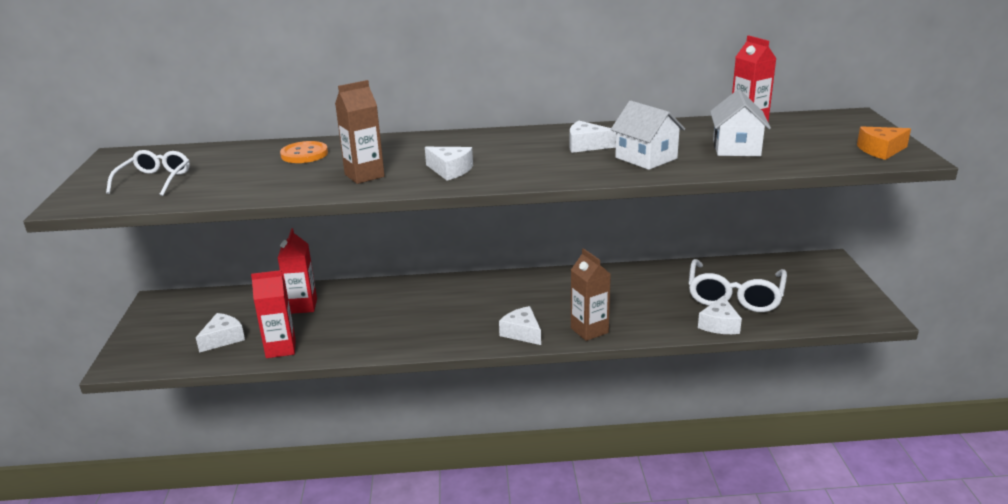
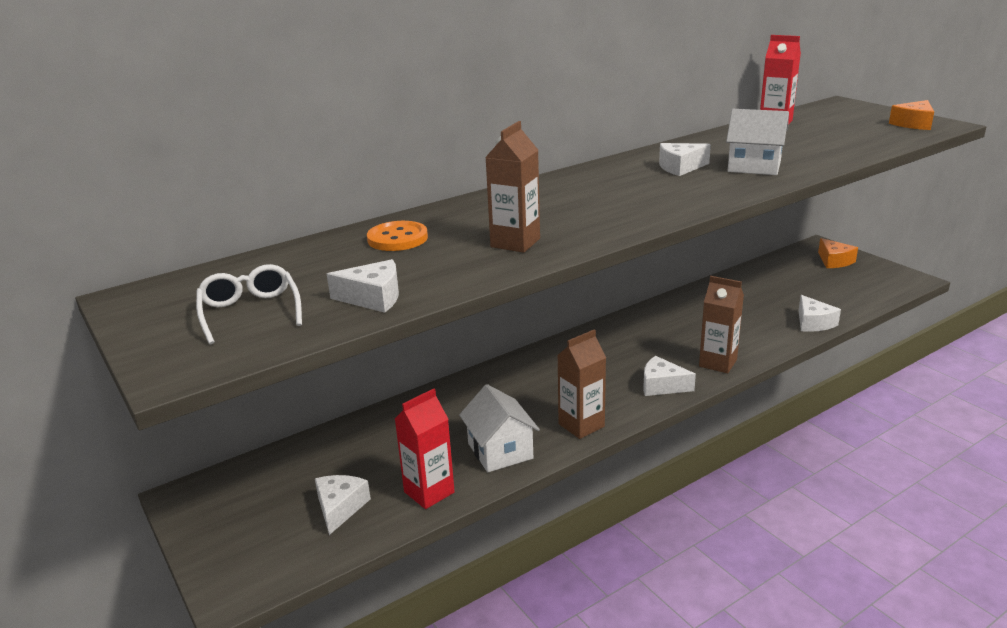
camera: 30 degrees left, 0 degrees up
red carton [278,228,317,314] -> none
white cheese [425,147,473,180] -> white cheese moved to [327,259,399,313]
white glasses [689,259,787,312] -> none
white house [710,89,771,156] -> white house moved to [459,384,540,472]
none -> brown carton [557,329,606,439]
none -> orange cheese [818,238,858,268]

